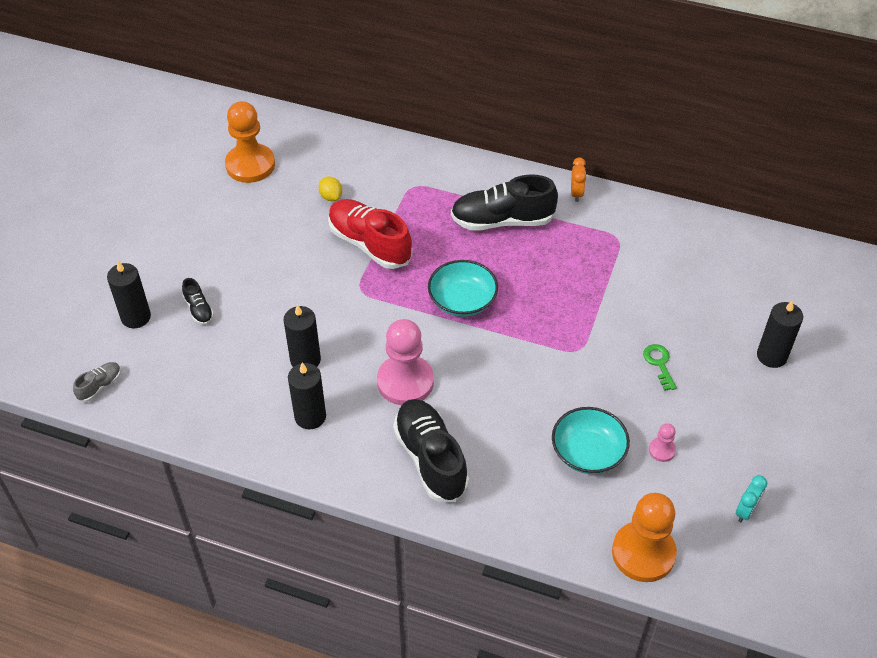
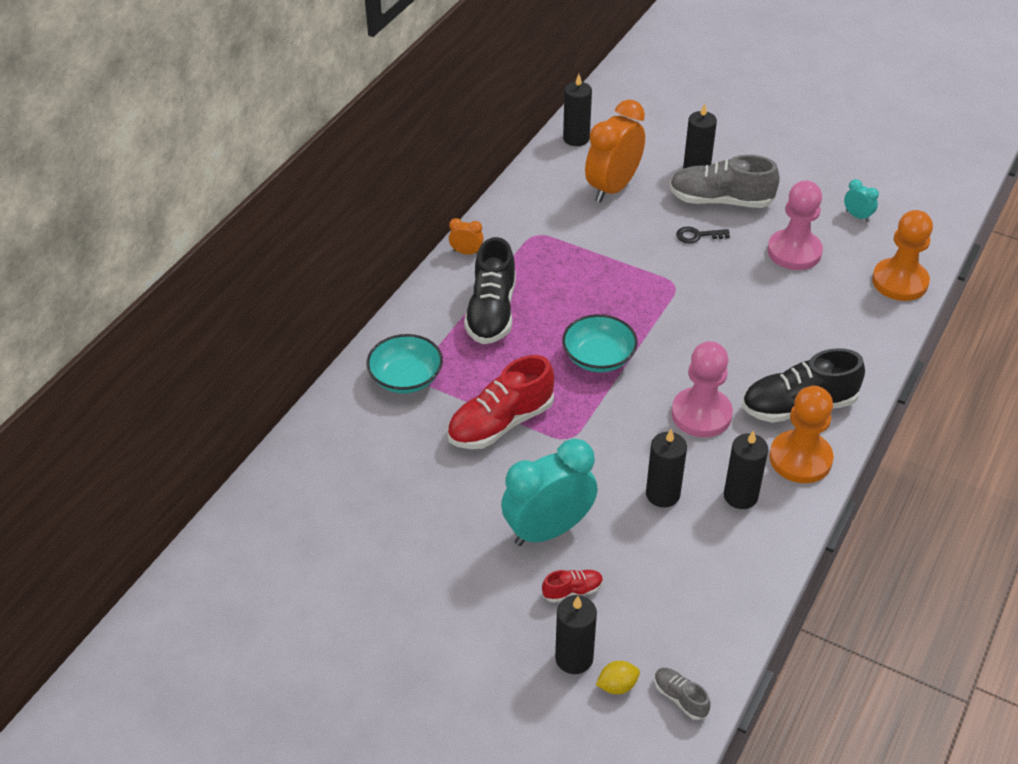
camera: 80 degrees left, 5 degrees down
black shoe [182,278,214,325] -> red shoe [542,570,603,603]
orange pawn [225,101,275,183] -> orange pawn moved to [769,386,834,483]
yellow lemon [319,177,342,201] -> yellow lemon moved to [596,661,640,694]
turquoise bowl [552,407,630,474] -> turquoise bowl moved to [367,334,443,393]
green key [643,344,677,391] -> black key [676,227,730,244]
pink pawn [649,423,676,462] -> pink pawn [768,181,823,270], size x2.23
none -> turquoise clock [501,439,598,546]
none -> black candle [563,74,592,146]
none -> orange clock [585,100,645,202]
none -> grey shoe [669,155,780,208]

